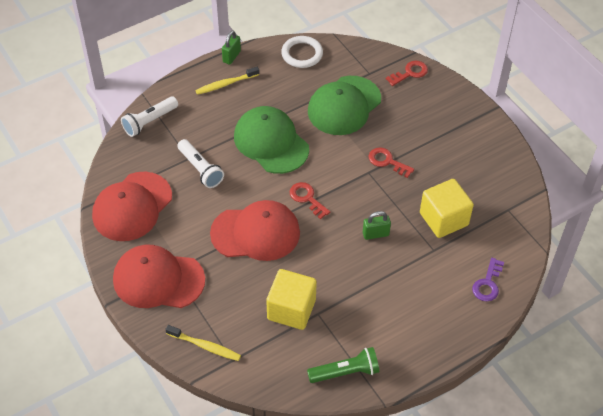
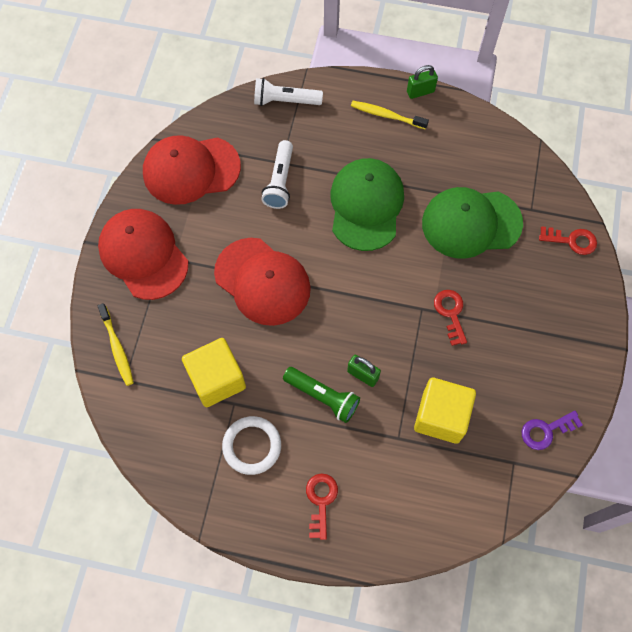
camera: 45 degrees right, 15 degrees up
white ring [281,36,323,68] -> white ring moved to [222,416,281,475]
red key [289,182,330,219] -> red key moved to [306,473,338,540]
green flashlight [307,347,379,383] -> green flashlight moved to [283,367,360,423]
purple key [472,258,504,301] -> purple key moved to [522,411,583,450]

